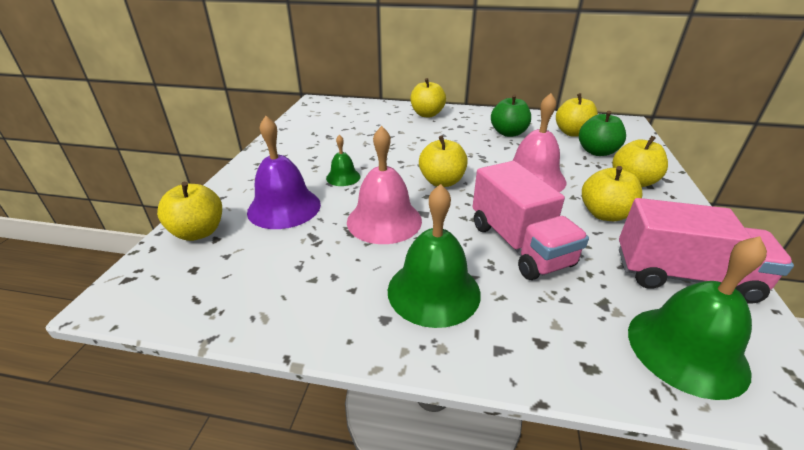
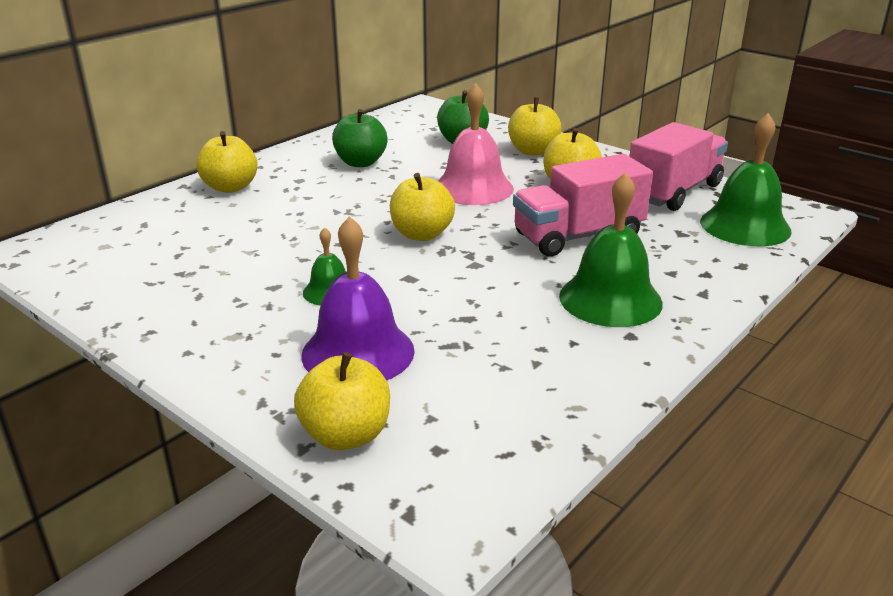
camera: 60 degrees left, 5 degrees down
pink bell [347,126,422,244] -> none
pink truck [473,161,589,280] -> pink truck turned 150 degrees clockwise [513,154,653,257]
yellow apple [556,93,598,137] -> none

